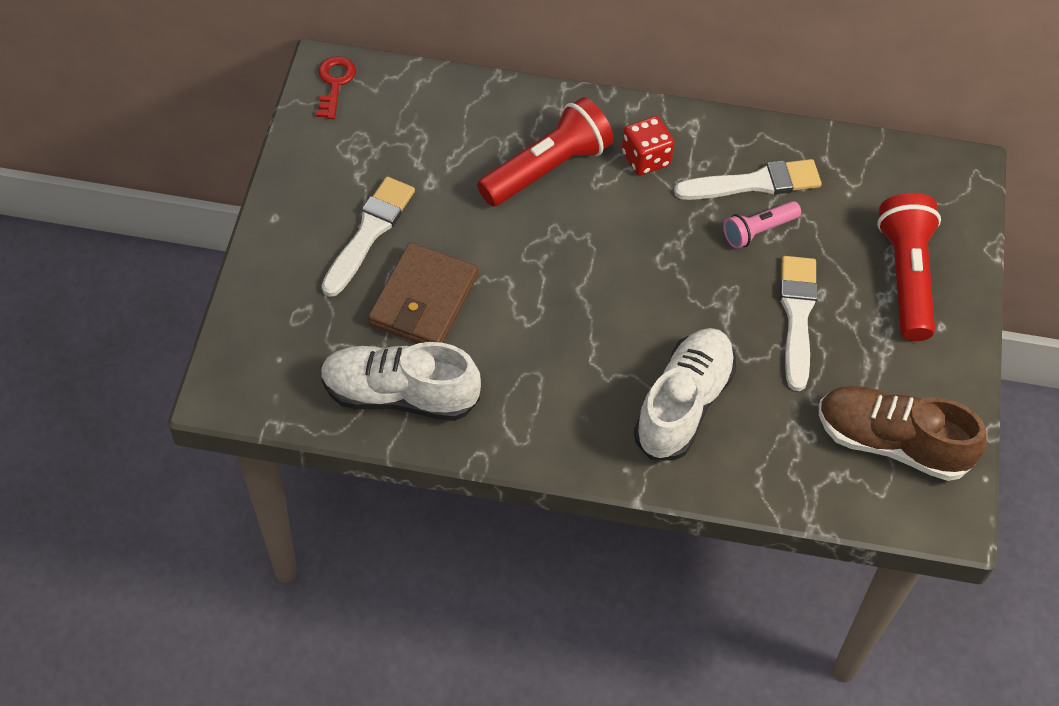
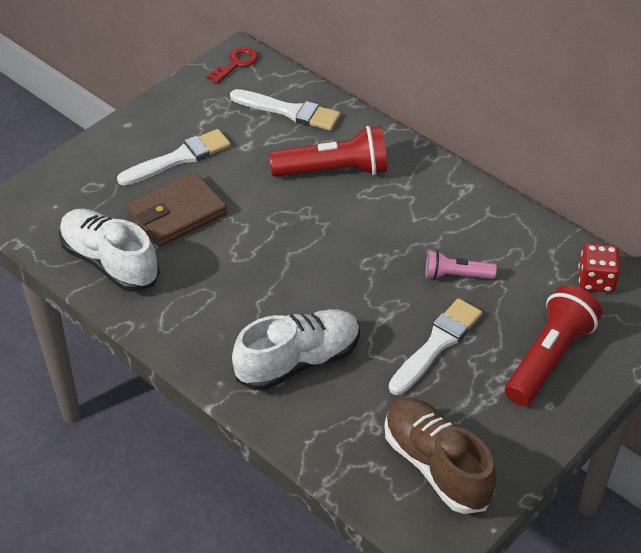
camera: 35 degrees right, 10 degrees down
red dice [622,116,675,176] -> red dice moved to [578,244,621,293]
white brush [674,159,822,200] -> white brush moved to [230,89,341,131]

